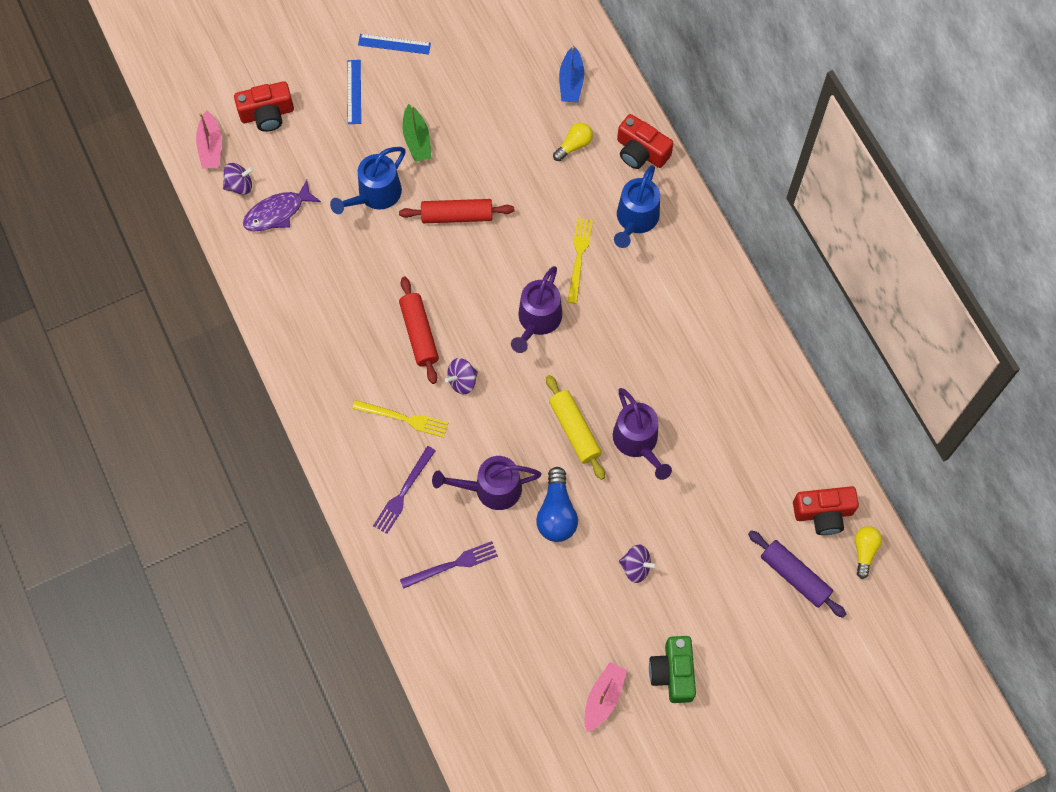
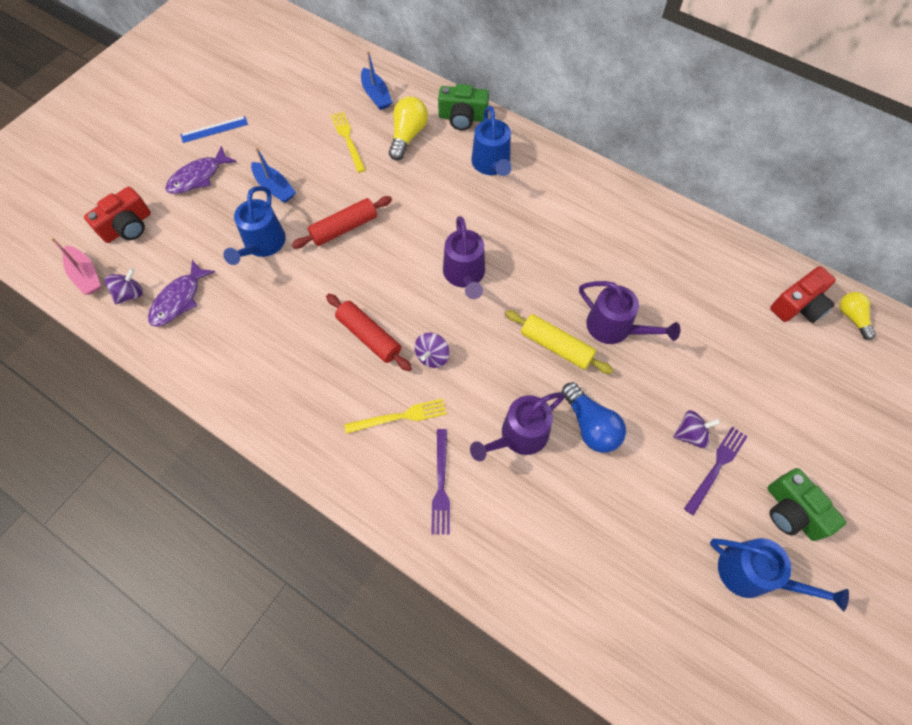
camera: 30 degrees left, 5 degrees down
blue ruler [347,60,361,124] -> purple fish [165,146,237,194]
purple fork [400,541,498,589] -> purple fork moved to [684,426,748,516]
green boat [403,104,431,162] -> blue boat [251,147,296,203]
yellow light bulb [553,123,593,161] -> yellow light bulb [389,97,428,161], size x1.55
yellow fork [568,218,593,304] -> yellow fork moved to [331,112,366,173]
pink boat [584,662,627,732] -> blue watering can [710,538,849,611]
red camera [617,114,674,169] -> green camera [438,84,489,130]
purple rolling pin [748,530,846,618] -> none

